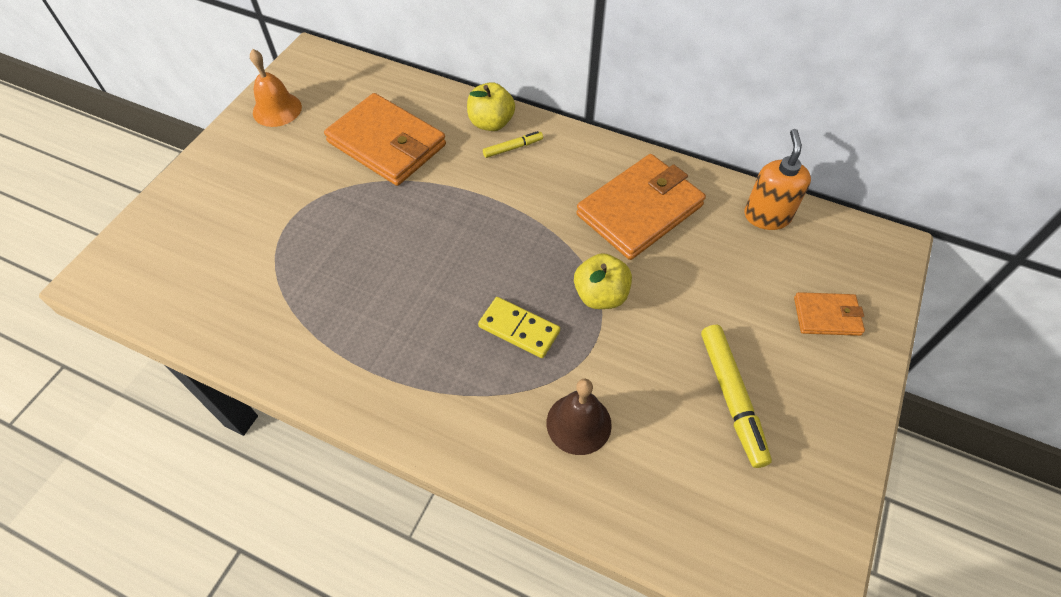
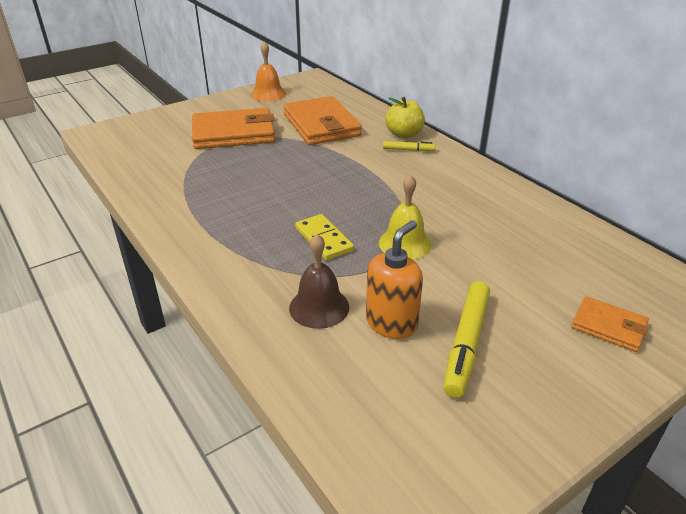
camera: 30 degrees right, 20 degrees down
yellow apple [574,253,632,309] -> yellow bell [379,174,432,259]
orange wallet [576,154,706,260] -> orange wallet moved to [192,108,275,149]
orange soap dispenser [744,129,811,230] -> orange soap dispenser moved to [366,220,423,339]

